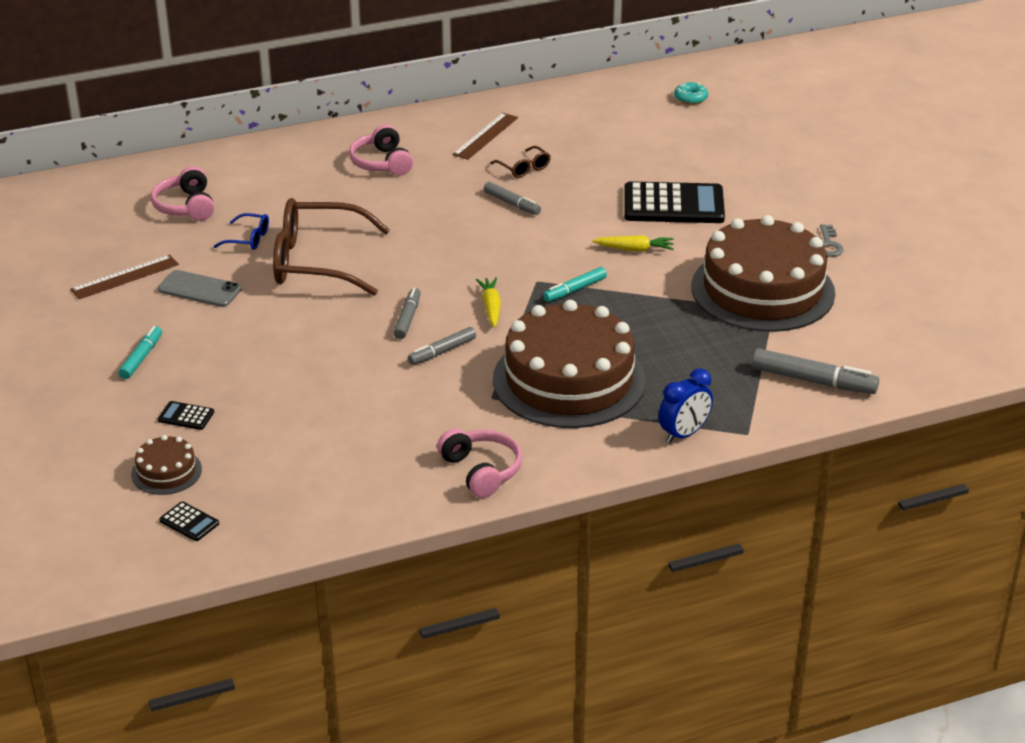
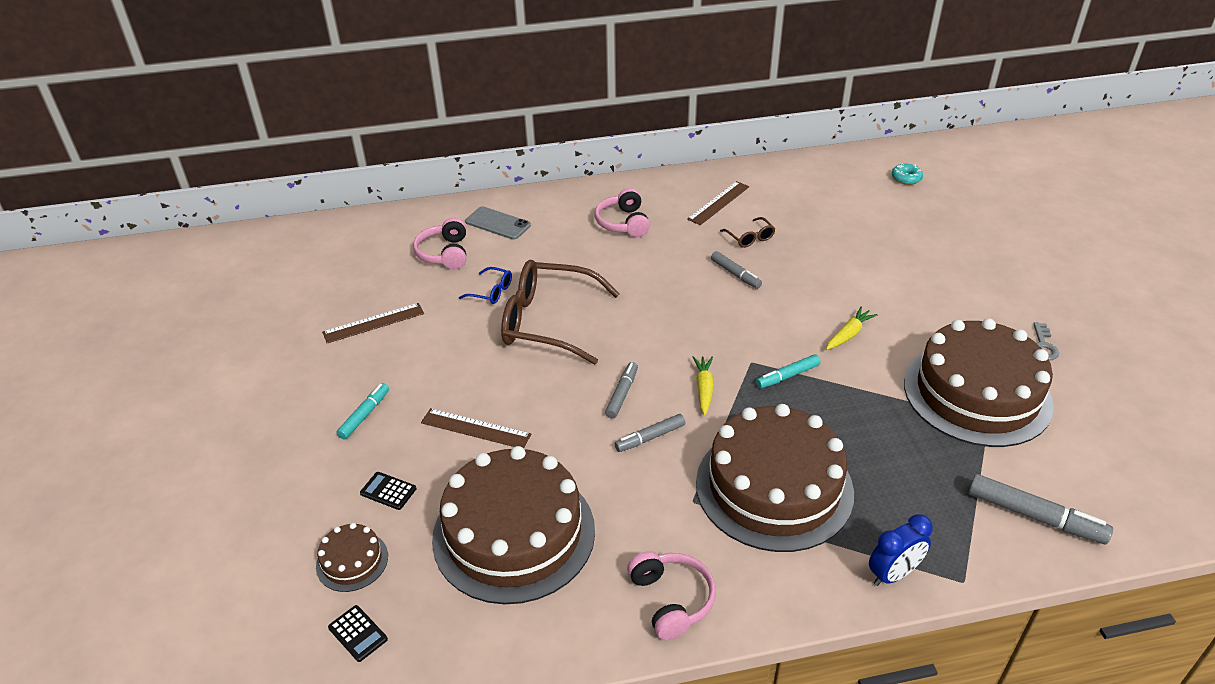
camera: 10 degrees right, 5 degrees up
grey phone [158,270,242,307] -> grey phone moved to [465,206,531,240]
yellow carrot [592,235,674,252] -> yellow carrot turned 60 degrees counterclockwise [826,307,878,350]
black calculator [624,181,725,223] -> none
none -> brown ruler [421,408,531,448]
none -> brown cake [432,446,595,604]

